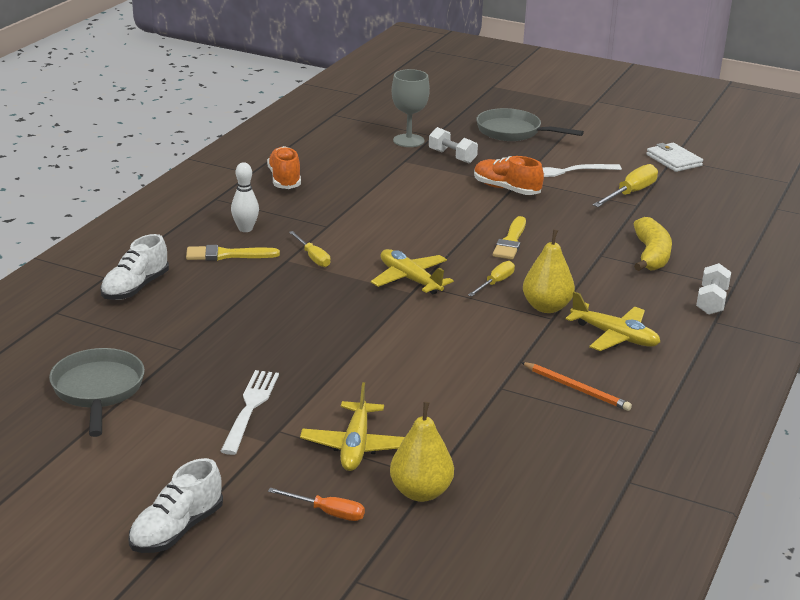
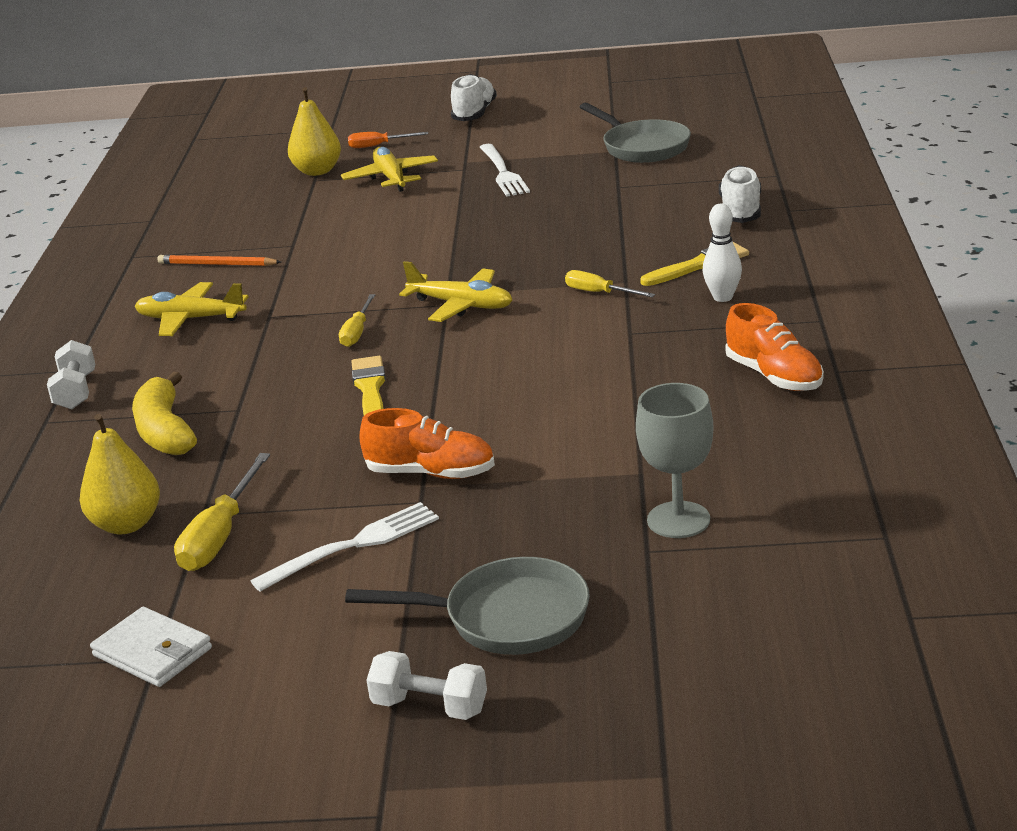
camera: 160 degrees right, 0 degrees up
white dumbbell [429,127,478,163] -> white dumbbell moved to [367,651,487,720]
yellow pear [523,229,575,313] -> yellow pear moved to [80,414,160,534]

